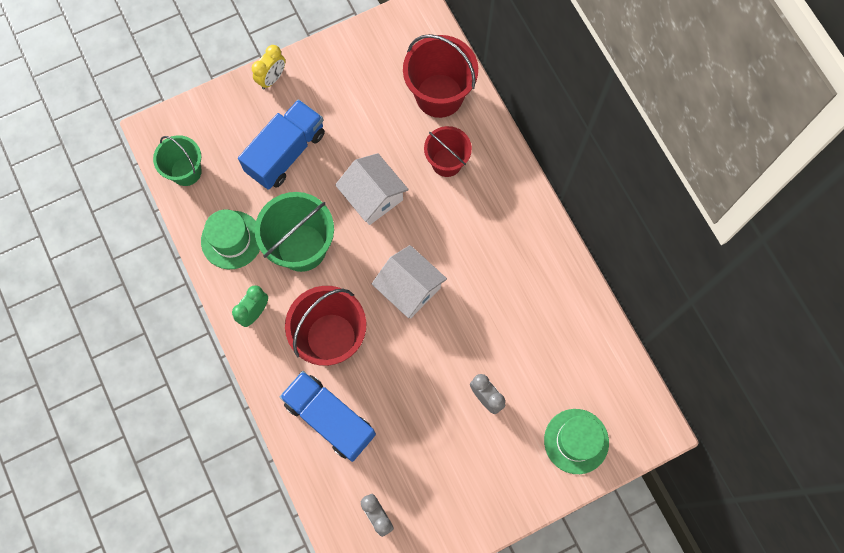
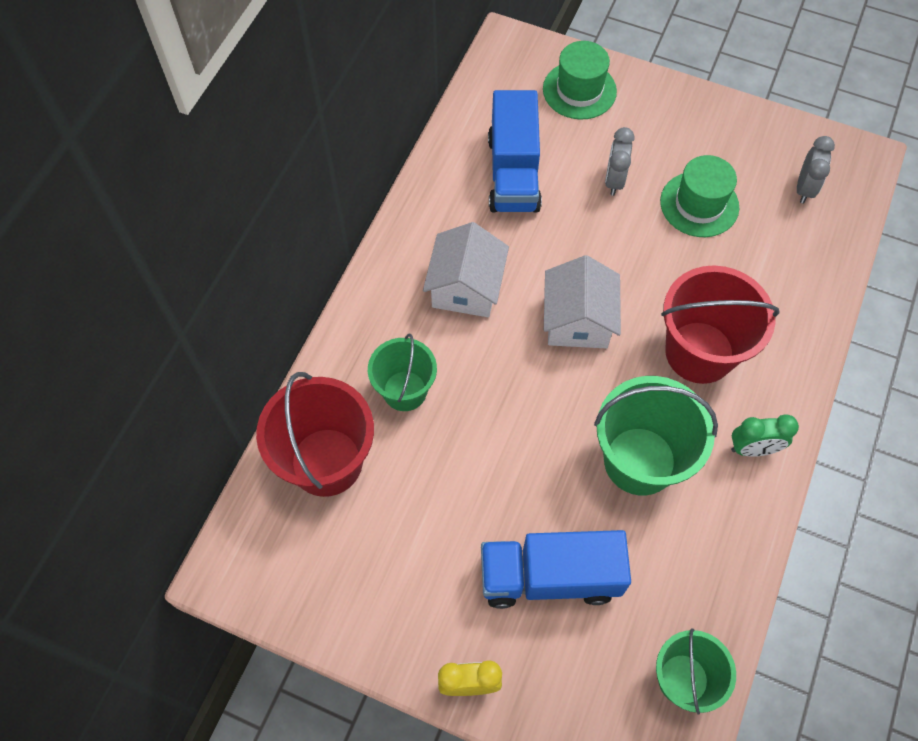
camera: 130 degrees left, 10 degrees down
green hat [201,209,260,269] -> green hat moved to [660,155,739,237]
blue truck [280,371,376,462] -> blue truck moved to [488,90,542,212]
white house [335,153,409,225] -> white house moved to [423,222,509,317]
red bucket [424,126,472,177] -> green bucket [368,333,437,411]

